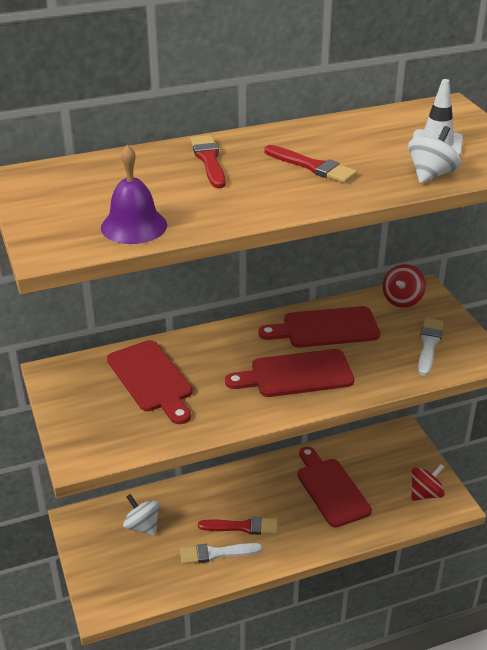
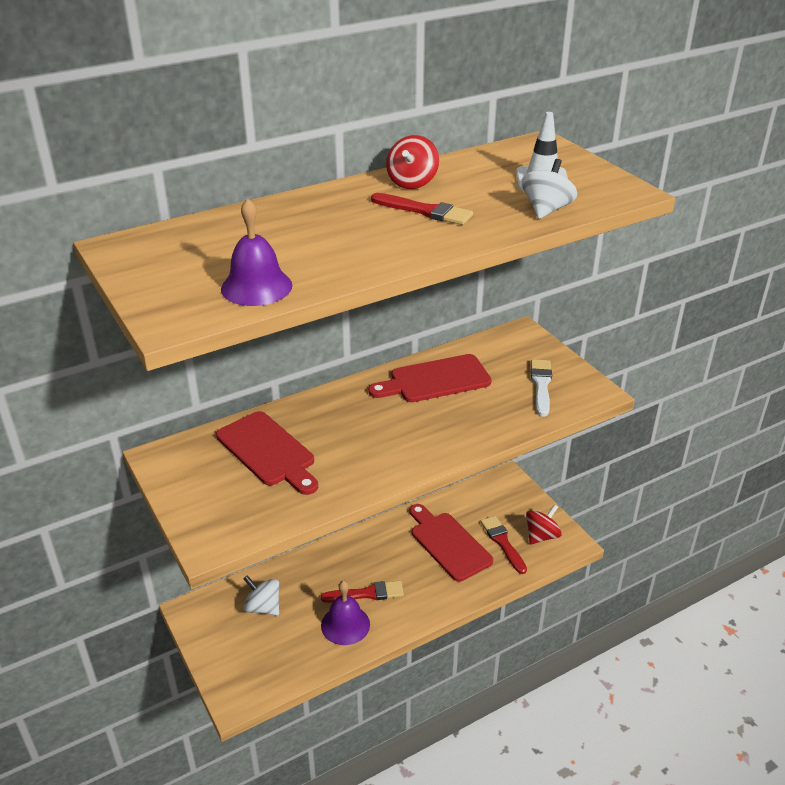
camera: 10 degrees left, 0 degrees up
white brush [180,543,262,564] -> purple bell [321,581,370,645]
red brush [190,135,226,188] -> red brush moved to [481,516,527,574]
red cutting board [225,349,354,397] -> none
red spinning top [383,264,426,308] -> red spinning top moved to [386,135,439,189]

